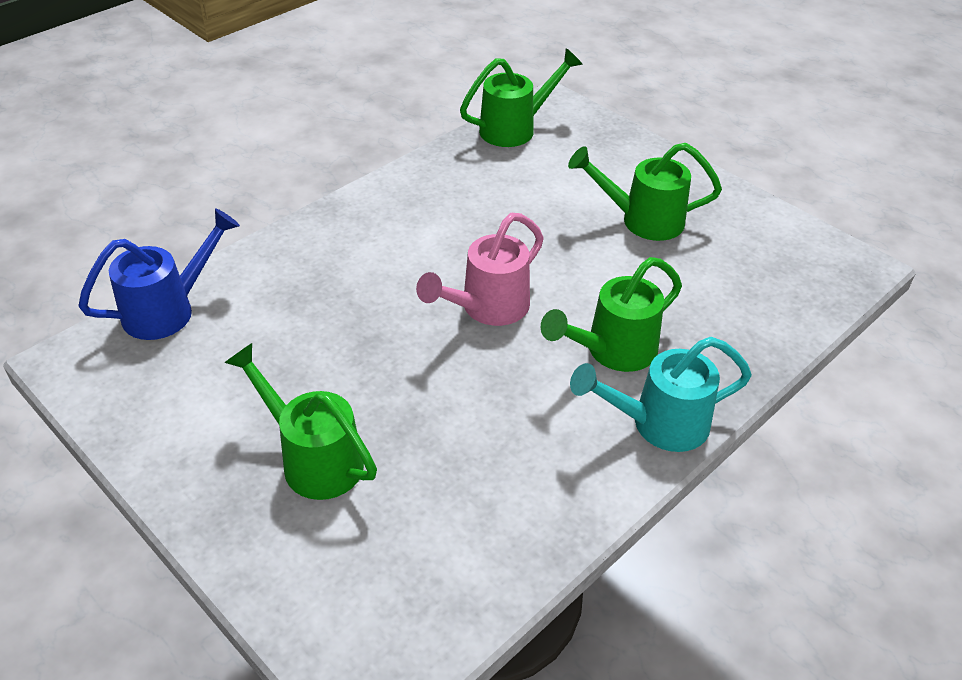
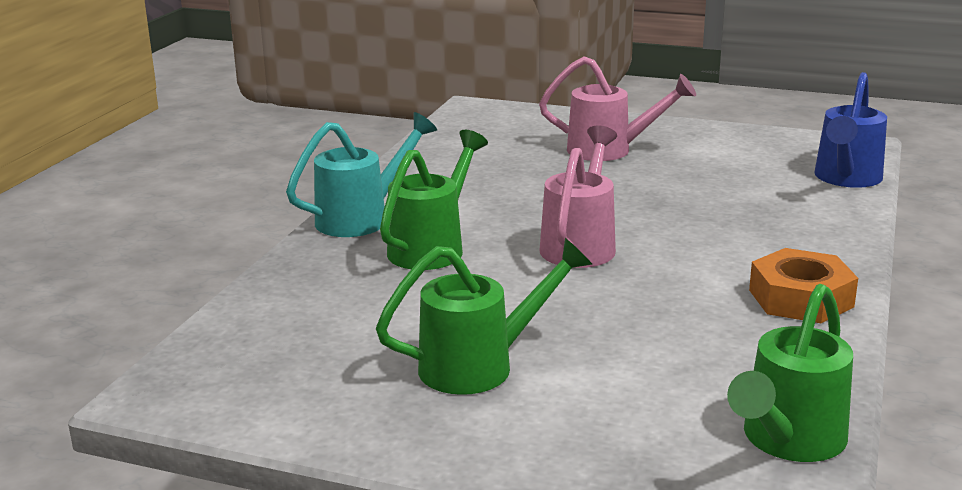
camera: 155 degrees right, 20 degrees down
green watering can [224,343,377,500] -> pink watering can [539,56,696,161]
none -> orange nut [749,248,858,323]

